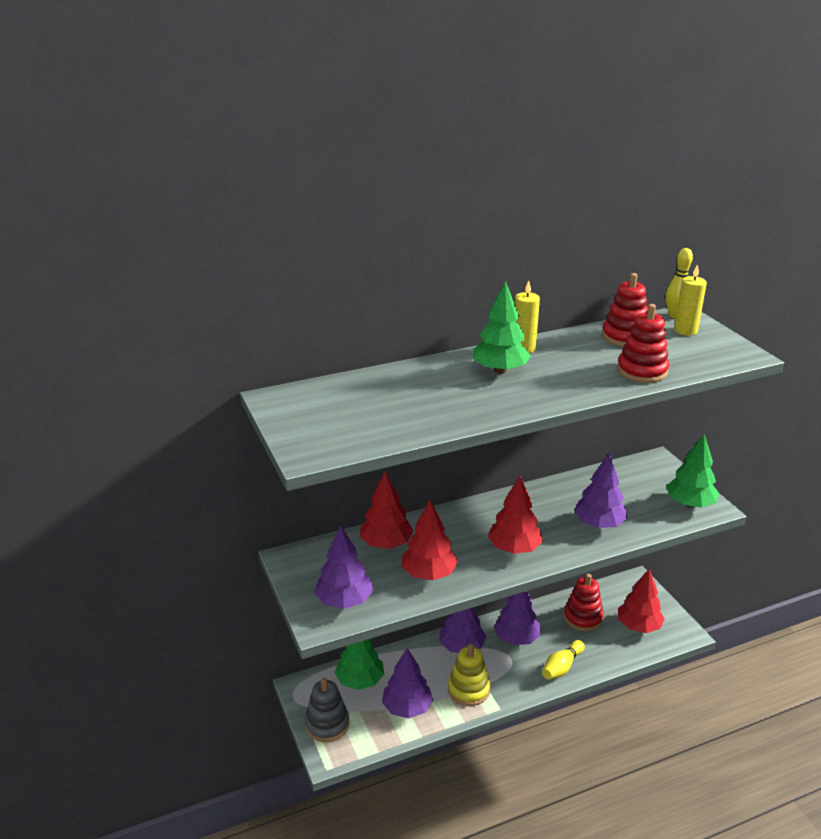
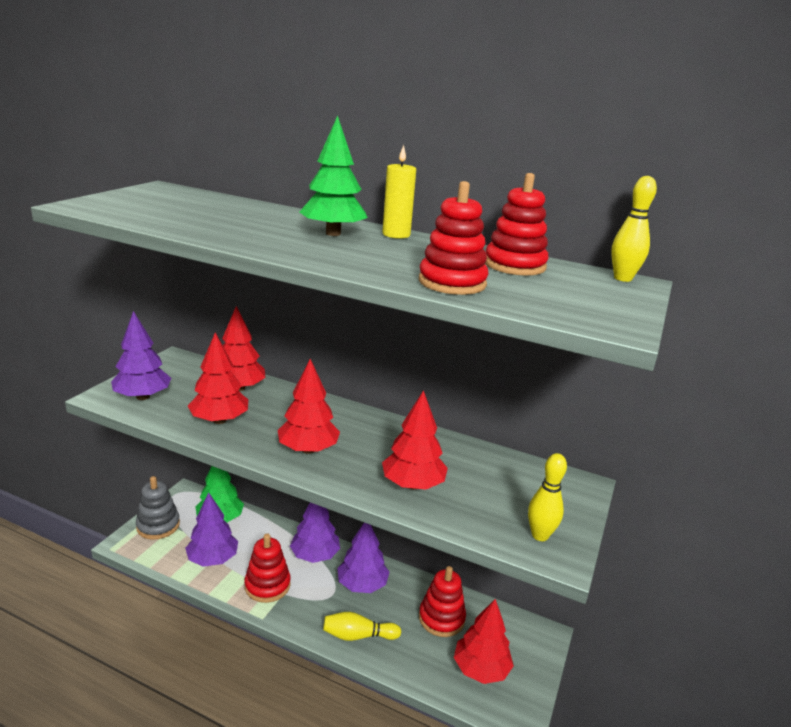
camera: 45 degrees right, 5 degrees down
yellow stacking toy [448,644,490,706] -> red stacking toy [244,534,291,603]
purple tree [574,453,627,528] -> red tree [382,390,448,490]
green tree [666,434,719,508] -> yellow bowling pin [528,453,567,541]
yellow candle [674,264,707,336] -> none

